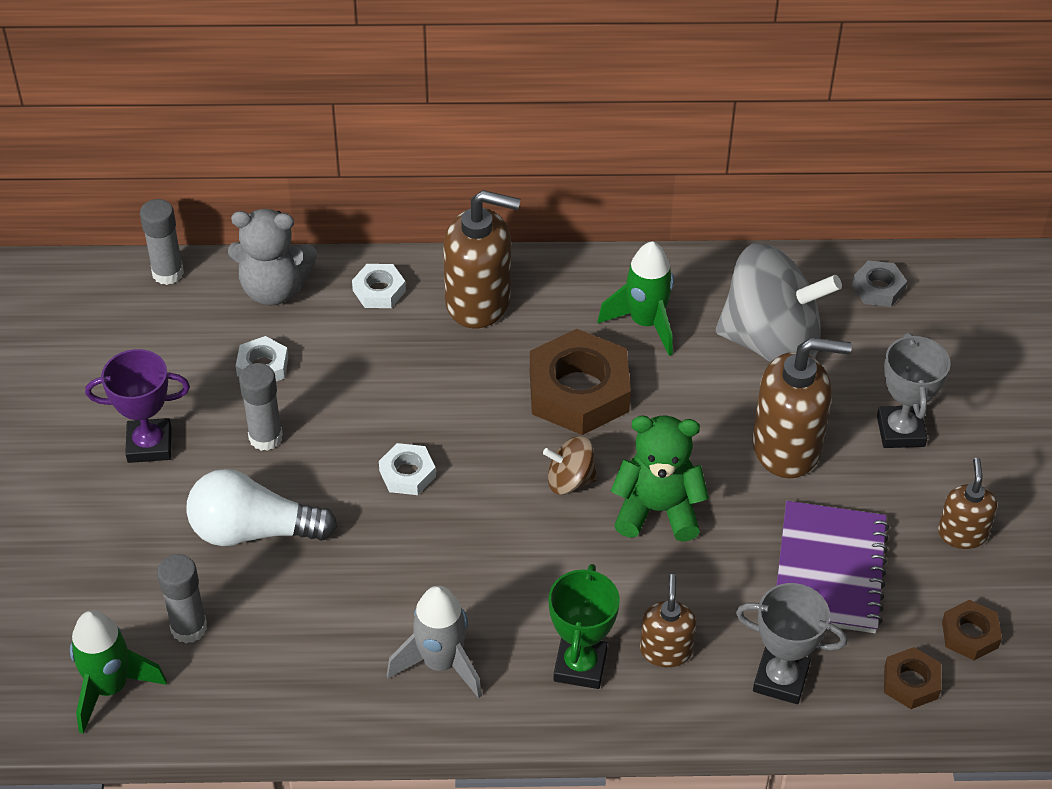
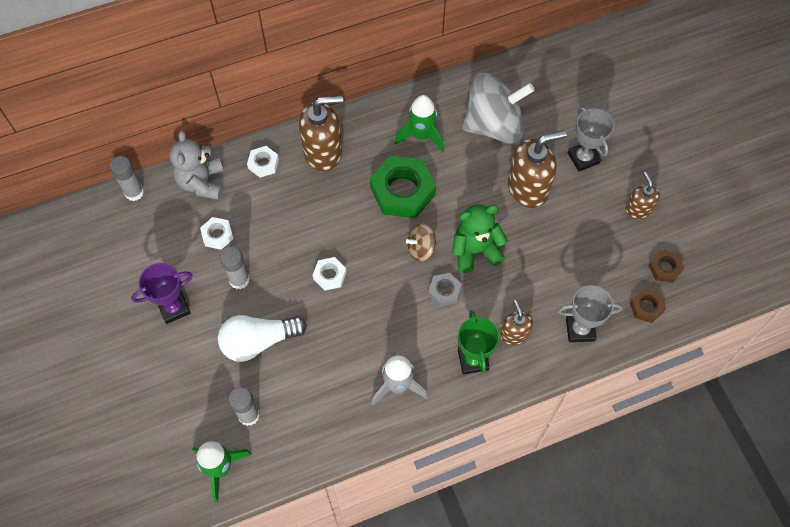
camera: 20 degrees left, 15 degrees up
grey teddy bear [228,209,317,305] -> grey teddy bear turned 105 degrees clockwise [169,130,224,200]
brown nut [530,329,631,435] -> green nut [370,156,436,218]
purple notebook [777,501,889,633] -> none
grey nut [852,260,907,307] -> grey nut moved to [428,273,462,307]

